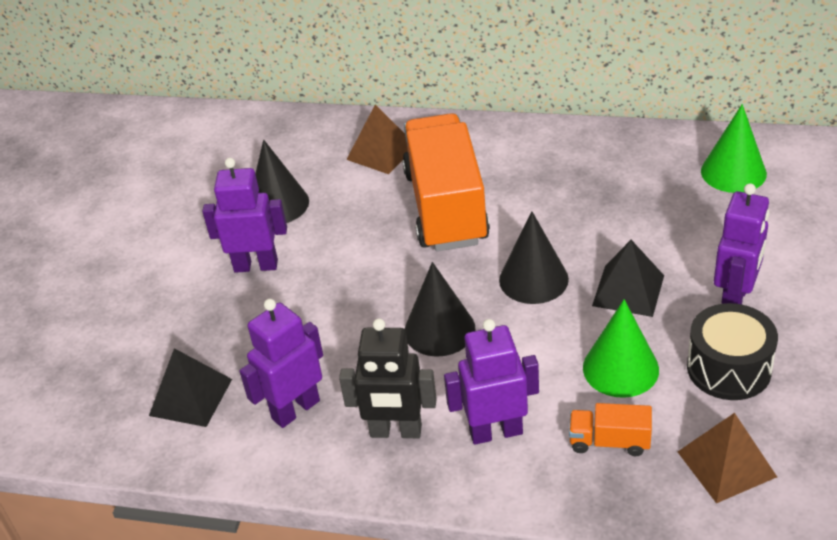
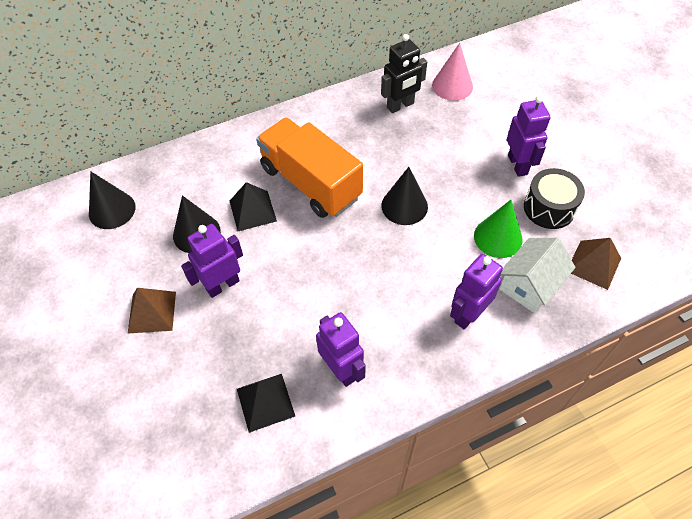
camera: 40 degrees left, 15 degrees up
purple robot [239,299,323,428] -> purple robot turned 135 degrees clockwise [316,312,366,387]
black robot [339,318,437,438] -> black robot moved to [381,34,427,113]
brown pyramid [346,105,408,174] -> brown pyramid moved to [128,288,176,333]
black cone [405,262,475,357] -> black cone moved to [89,171,136,229]
orange truck [569,403,652,456] -> white house [499,238,576,313]
black pyramid [592,240,664,317] -> black pyramid moved to [230,182,277,231]
green cone [701,104,767,193] -> pink cone [432,43,473,101]

